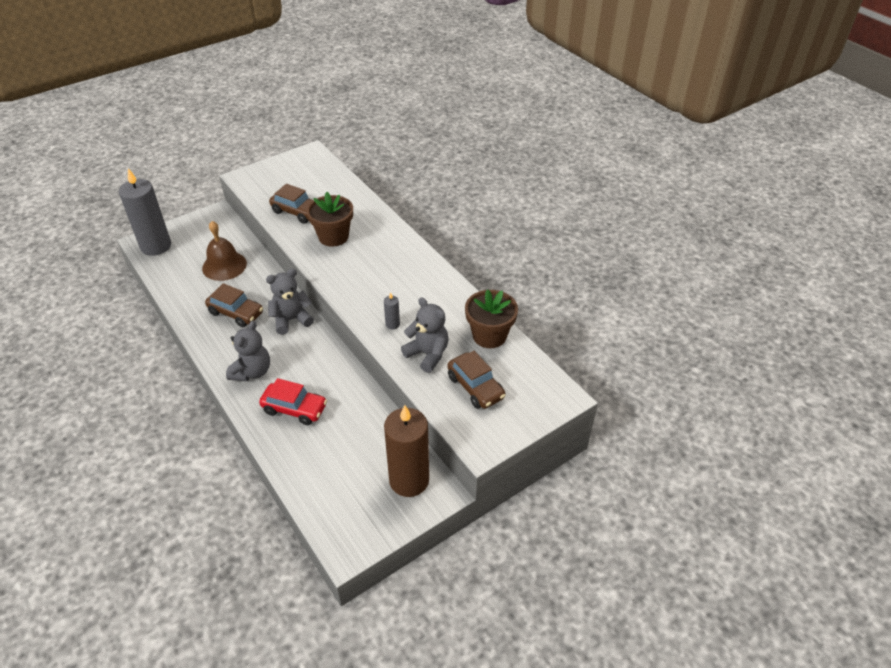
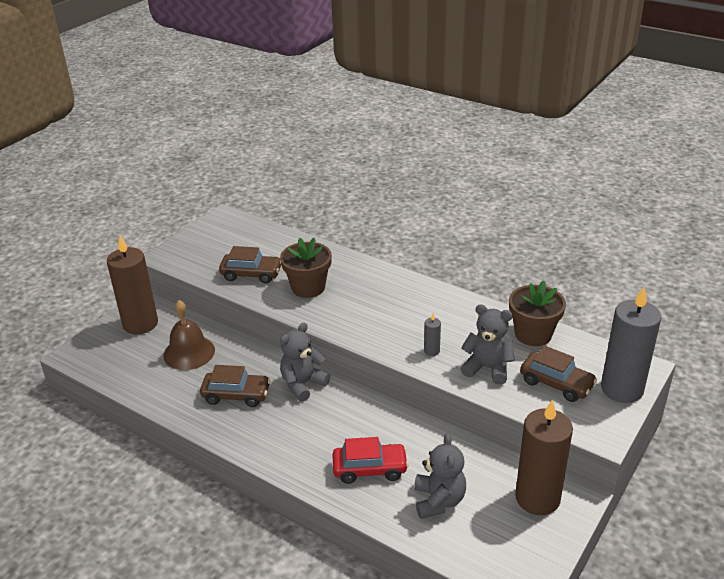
camera: 20 degrees left, 10 degrees down
grey candle [119,168,171,256] -> grey candle moved to [601,287,662,403]
grey teddy bear [226,321,270,381] -> grey teddy bear moved to [414,433,466,519]
none -> brown candle [107,235,158,334]

